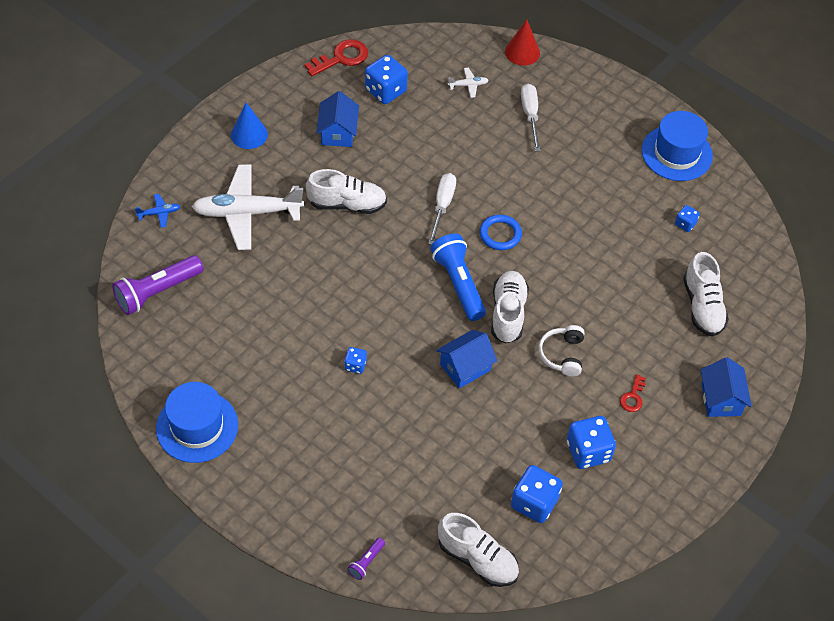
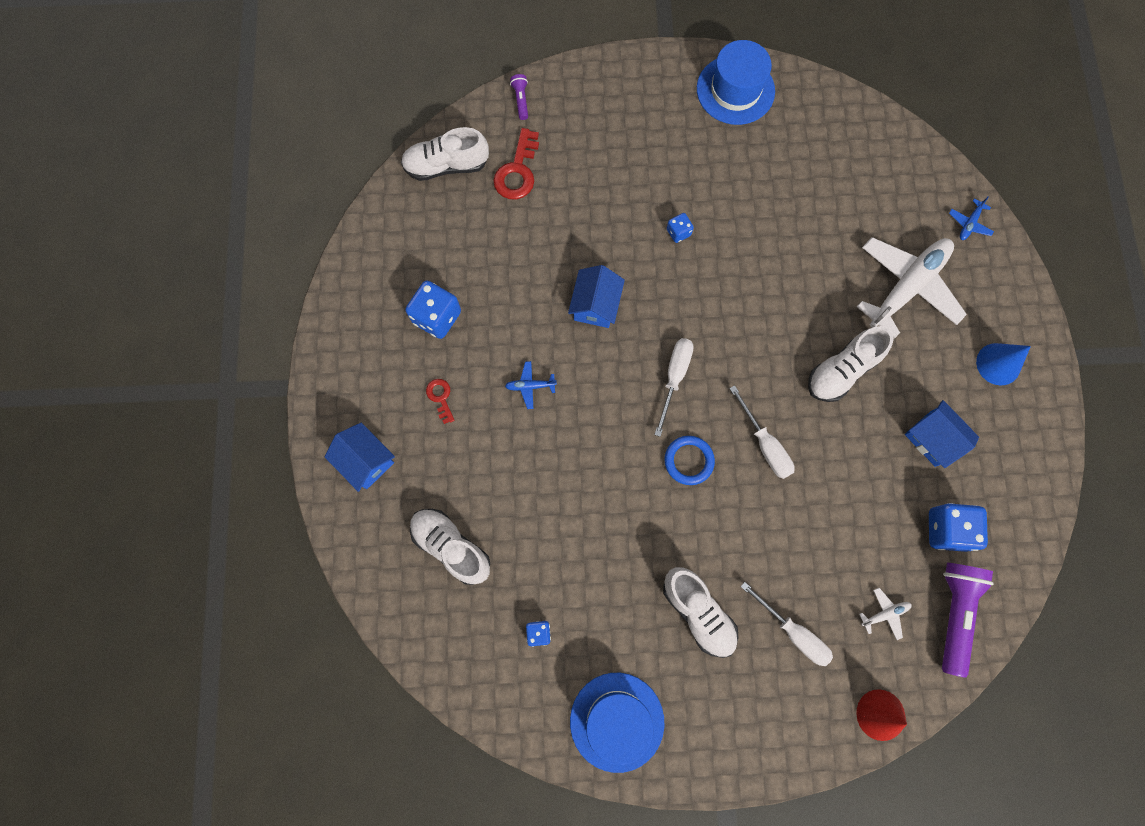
camera: 140 degrees right, 20 degrees up
purple flashlight [112,255,203,315] -> purple flashlight moved to [942,563,993,678]
red key [304,39,368,76] -> red key moved to [493,128,539,199]
blue flashlight [430,233,486,321] -> white screwdriver [654,338,694,437]
white plane [448,68,489,98] -> white plane turned 150 degrees counterclockwise [859,588,912,640]
white shoe [491,271,529,343] -> white shoe moved to [663,567,739,658]
blue dice [511,465,563,523] -> none
white headphones [538,325,585,377] -> blue plane [505,361,557,409]

